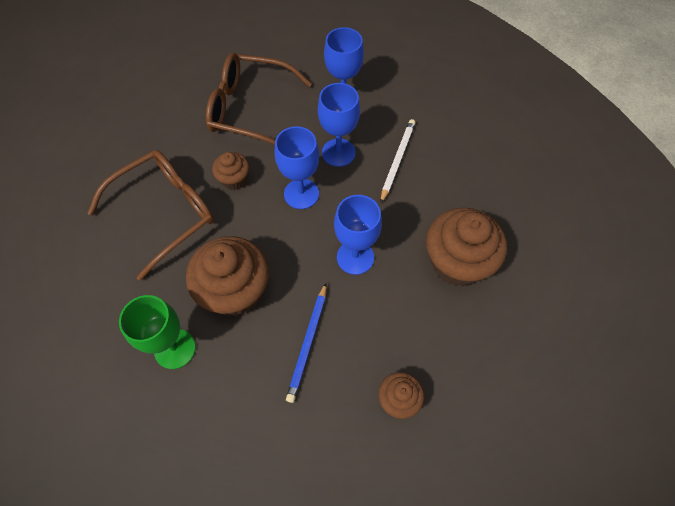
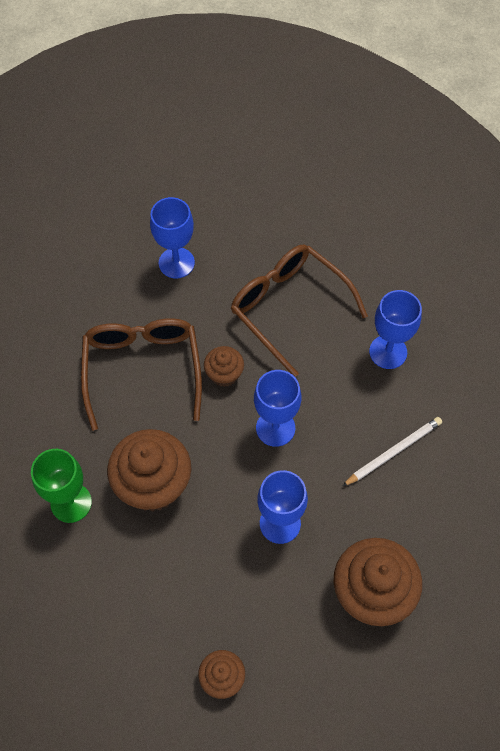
camera: 35 degrees right, 0 degrees up
brown glasses [87,150,214,281] -> brown glasses turned 90 degrees counterclockwise [81,318,202,431]
blue pencil [286,283,327,403] -> none
blue goblet [318,83,360,167] -> blue goblet moved to [150,197,195,278]

